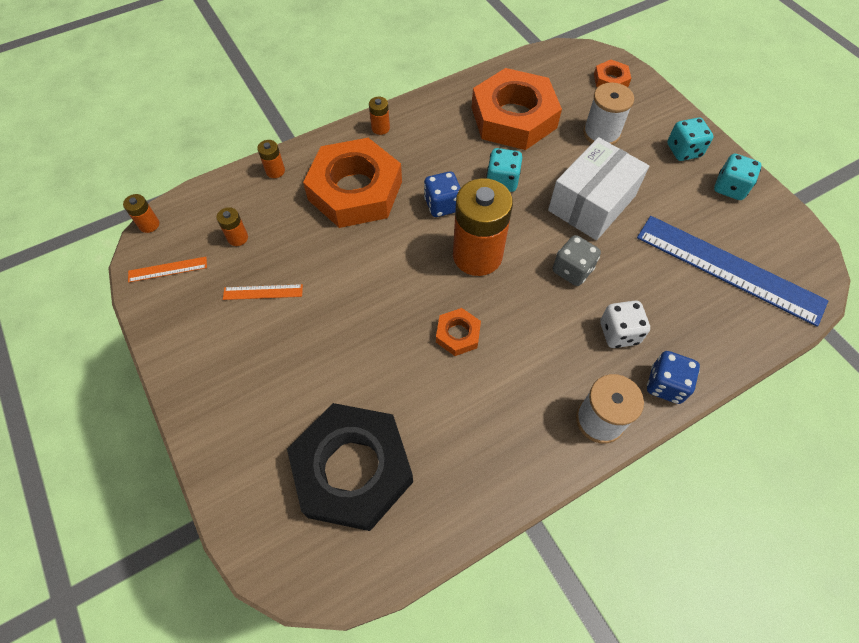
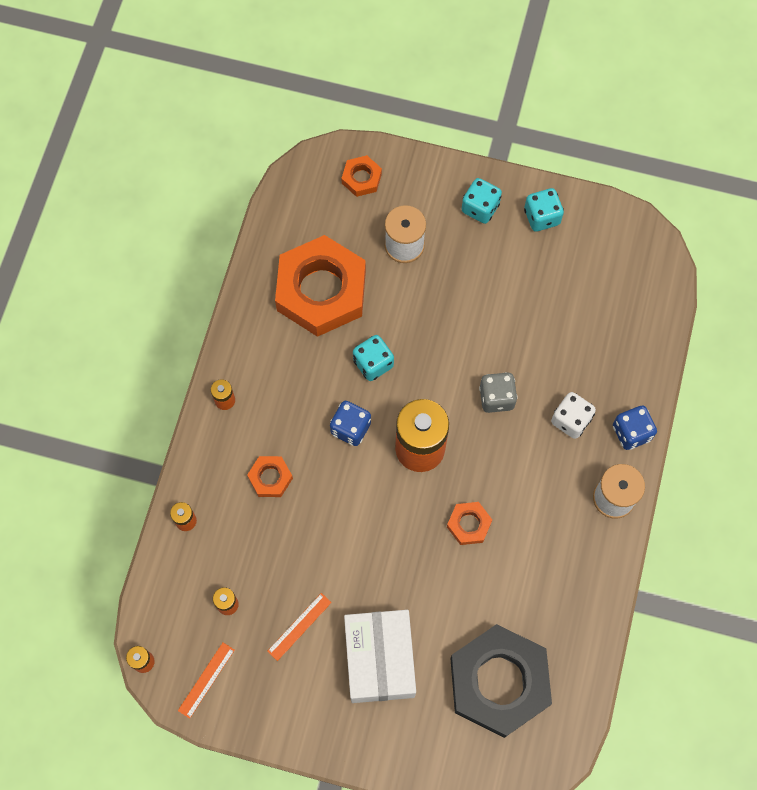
camera: 45 degrees left, 10 degrees up
orange nut [303,138,402,228] -> orange nut [247,456,293,497], size x0.44
white box [548,137,649,240] -> white box moved to [344,610,416,703]
blue ruler [637,216,828,327] -> none

